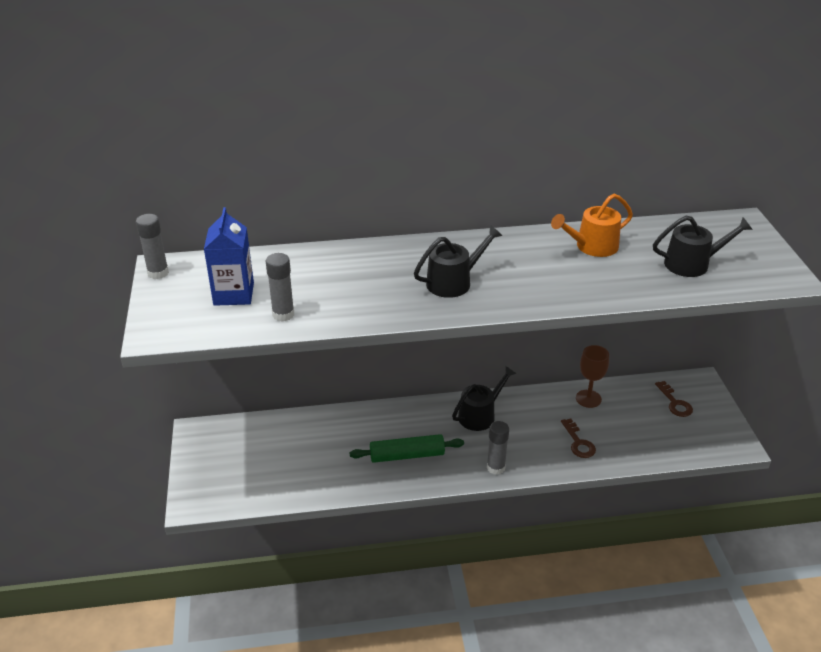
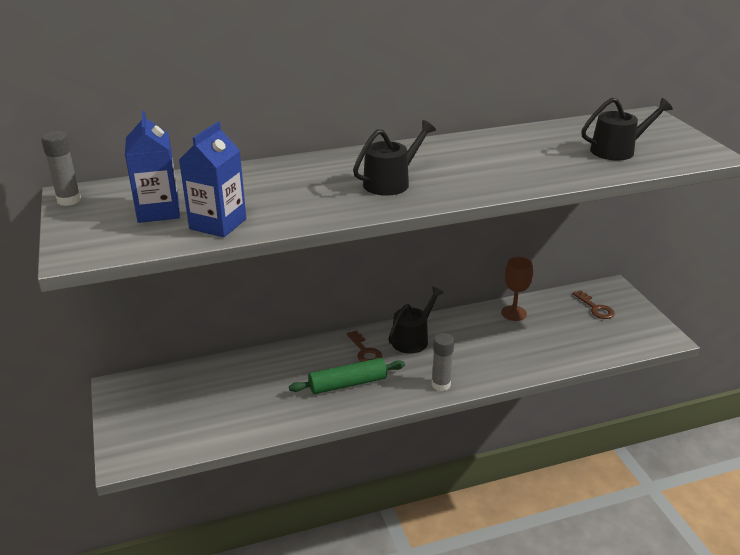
camera: 10 degrees left, 5 degrees down
grey glue stick [266,253,294,322] -> blue carton [179,122,246,237]
orange watering can [551,194,633,257] -> none
brown key [561,418,596,458] -> brown key moved to [347,331,382,362]

